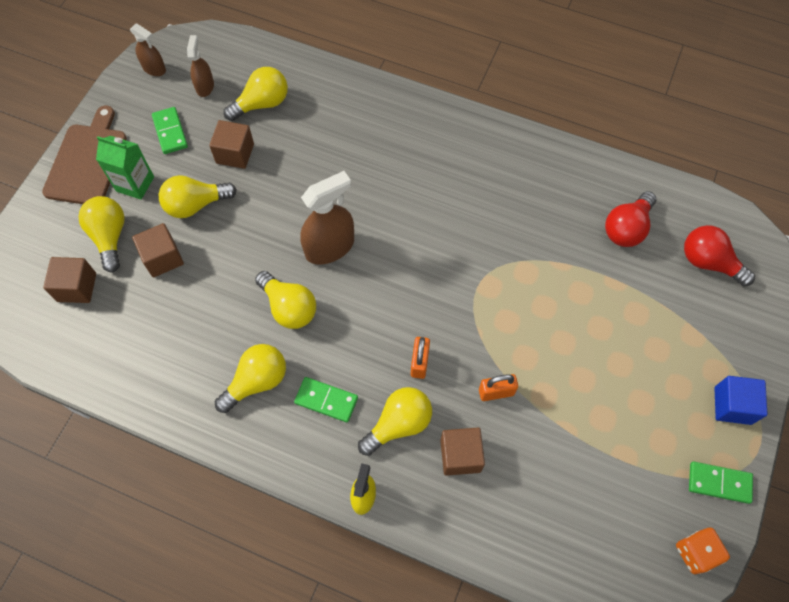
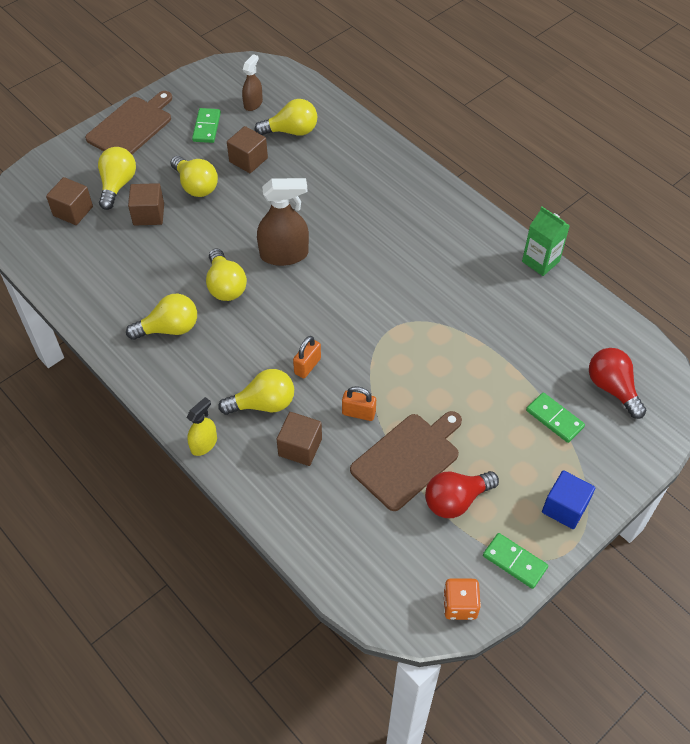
camera: 25 degrees right, 10 degrees down
green carton [96,136,154,200] -> green carton moved to [522,207,570,276]
brown spray bottle [130,23,166,76] -> none
yellow light bulb [159,175,237,218] -> yellow light bulb turned 135 degrees counterclockwise [170,156,218,197]
green domino [294,377,358,423] -> green domino moved to [526,392,585,443]
red light bulb [605,191,656,247] -> red light bulb moved to [425,471,499,518]
none -> brown cutting board [350,411,462,511]

